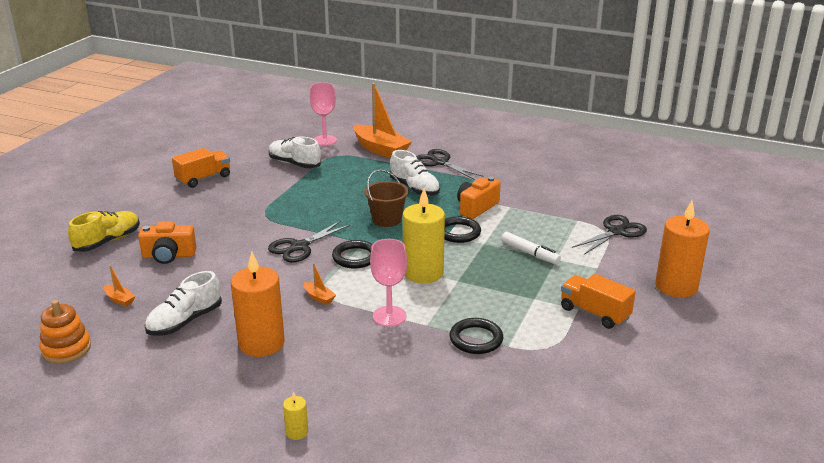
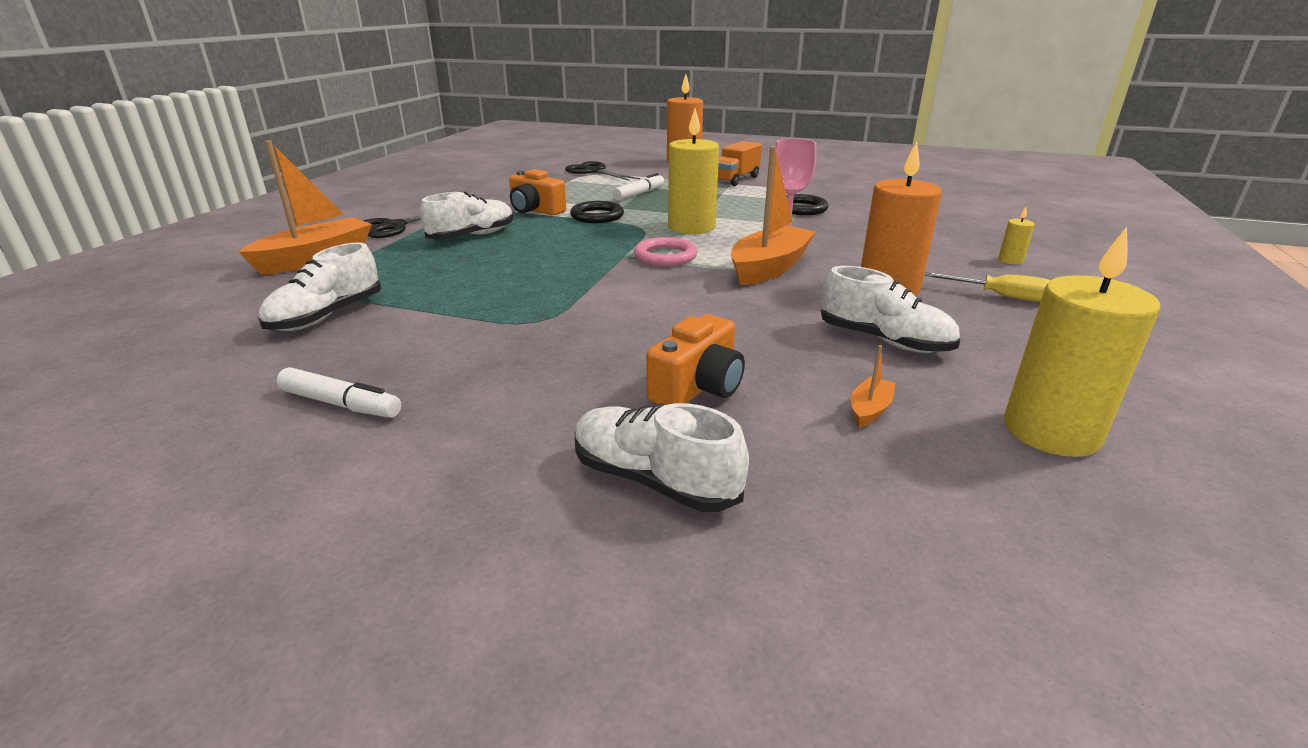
camera: 95 degrees left, 0 degrees up
orange stacking toy [39,300,91,364] -> yellow candle [1004,227,1161,457]
yellow shoe [68,211,140,252] -> white shoe [575,403,749,512]
orange camera [138,221,196,264] -> orange camera turned 45 degrees clockwise [646,314,745,405]
orange truck [172,148,230,188] -> white marker [276,367,401,418]
black scissors [268,221,351,262] -> none
orange boat [303,263,336,305] -> orange boat [731,146,816,286], size x2.35
pink goblet [310,82,337,146] -> none
black ring [332,240,373,269] -> pink ring [634,237,697,266]
brown bucket [365,169,409,227] -> none
none -> yellow screwdriver [925,272,1050,302]

